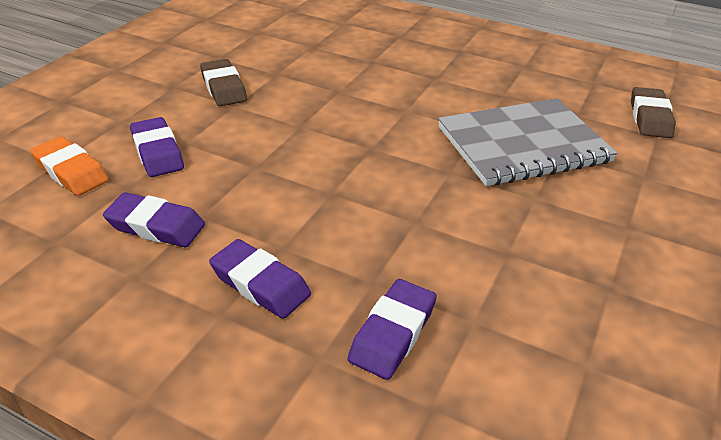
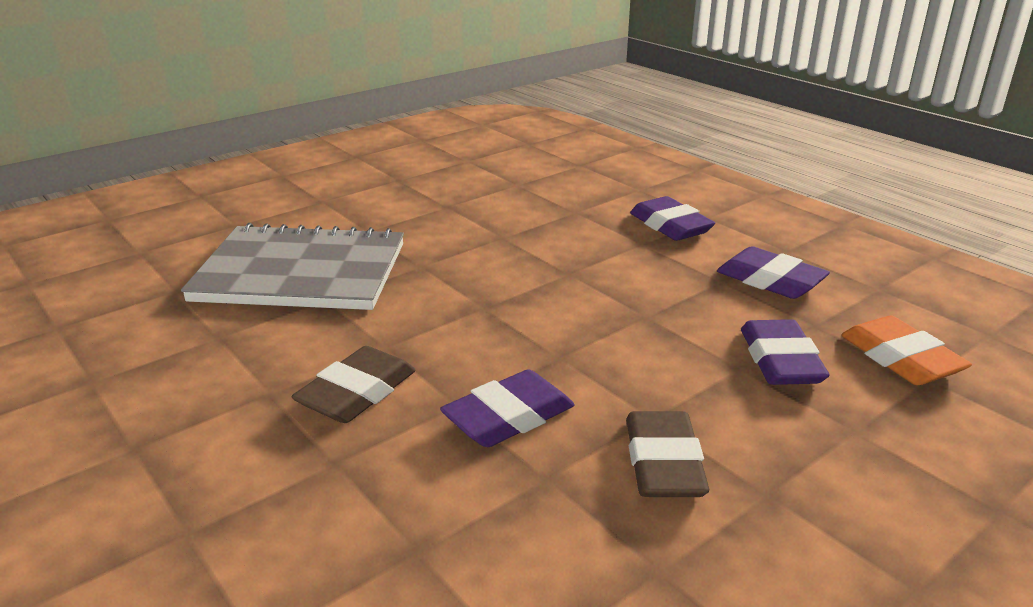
camera: 155 degrees left, 10 degrees down
purple eraser [348,279,437,380] -> purple eraser moved to [440,369,575,447]
brown eraser [631,87,676,138] -> brown eraser moved to [292,346,416,423]

